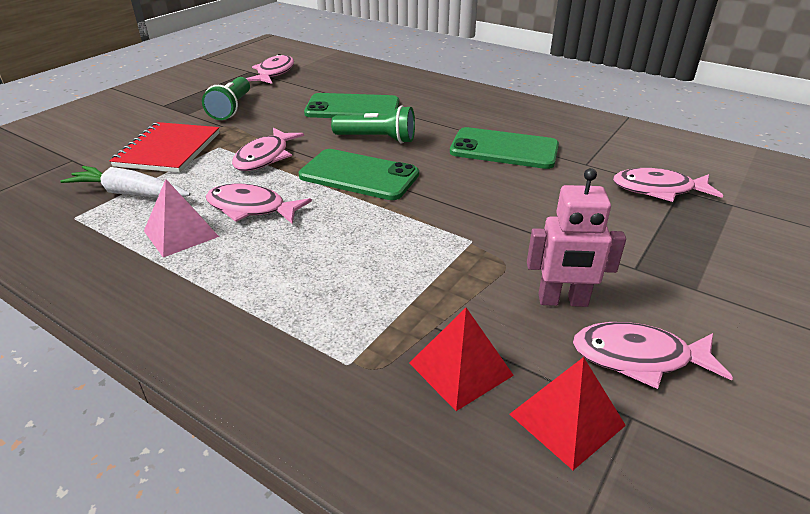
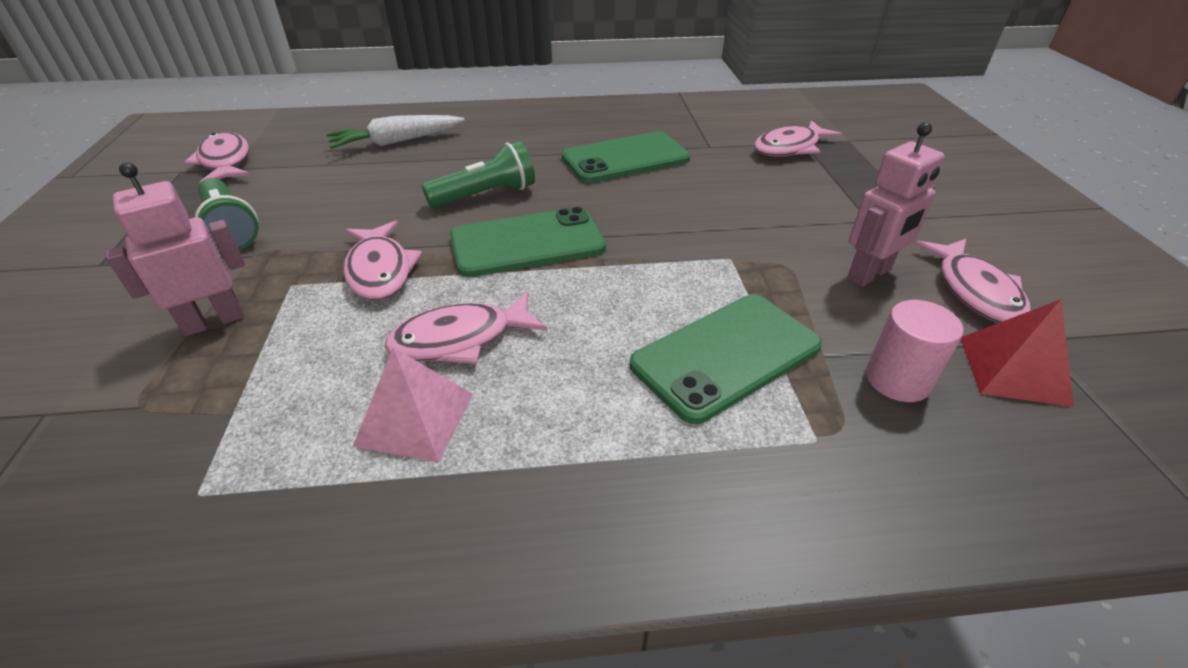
camera: 40 degrees left, 5 degrees up
white carrot [61,166,191,198] -> white carrot moved to [326,115,465,149]
red notebook [110,122,220,173] -> pink robot [105,162,245,336]
green phone [304,93,399,118] -> green phone moved to [630,295,822,424]
red pyramid [409,308,514,411] -> pink cylinder [866,300,964,402]
pink fish [573,322,733,389] -> pink fish turned 60 degrees counterclockwise [914,239,1031,323]

